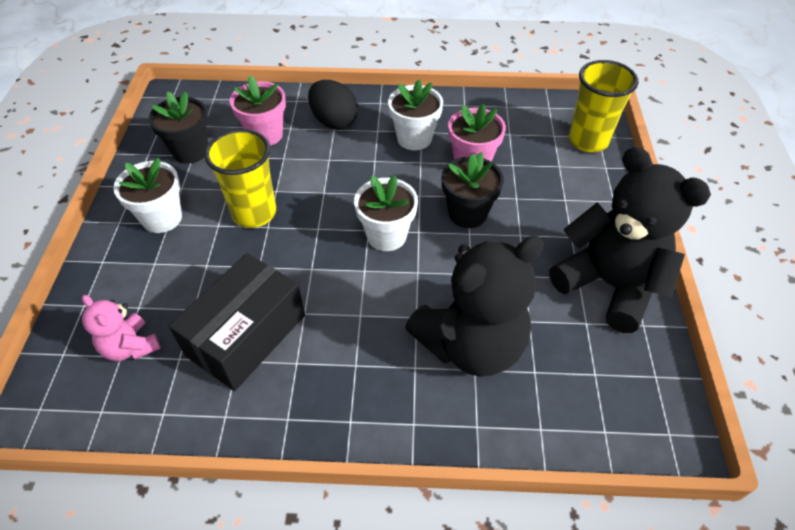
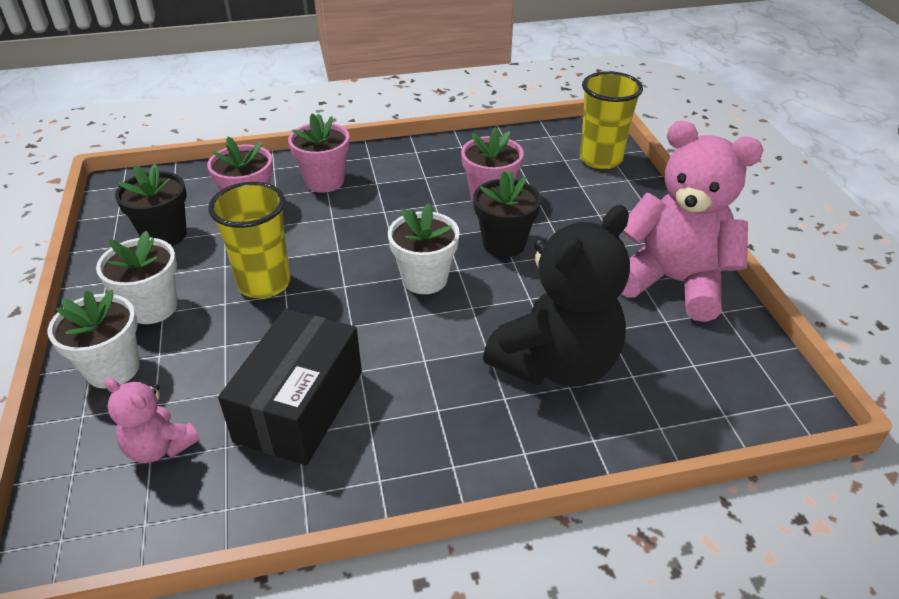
camera: 15 degrees left, 10 degrees down
black egg [308,80,358,129] -> pink flower pot [288,113,350,193]
white flower pot [388,80,443,150] -> white flower pot moved to [48,290,140,388]
black teddy bear [549,147,711,333] -> pink teddy bear [621,121,763,322]

